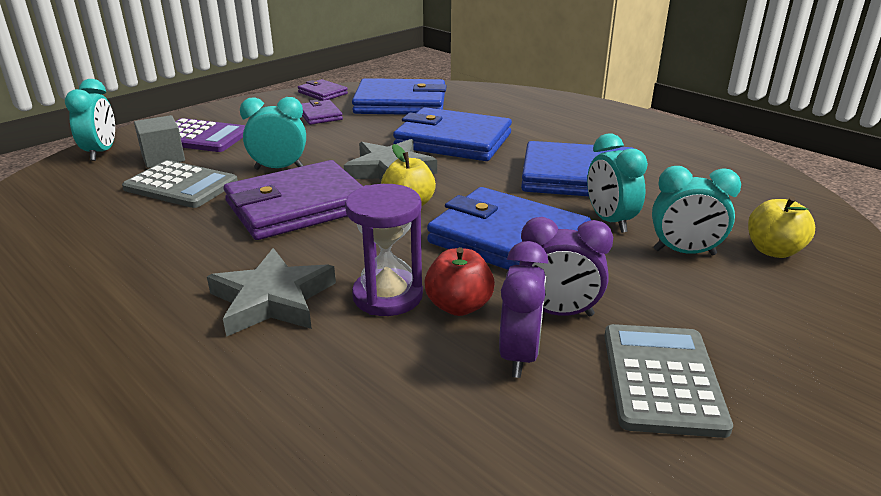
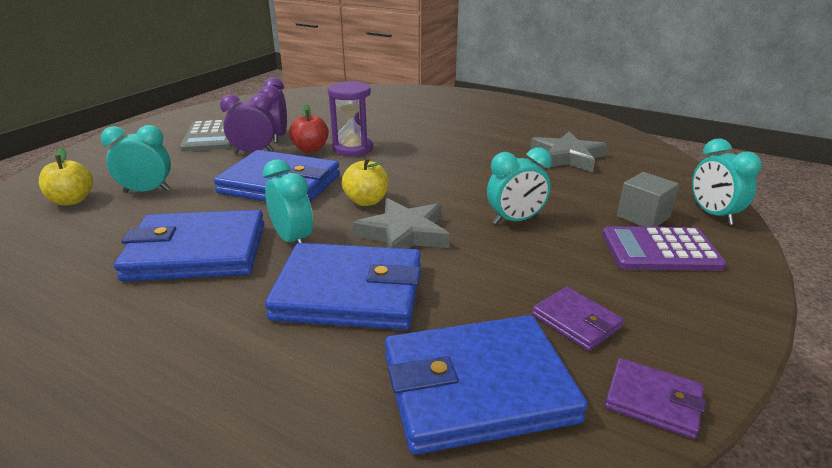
camera: 165 degrees right, 0 degrees up
grey calculator [122,160,238,208] -> none
grey star [207,248,336,337] -> grey star moved to [530,131,608,172]
purple wallet [224,160,363,240] -> none
turquoise clock [587,133,648,233] -> turquoise clock moved to [263,159,313,243]

